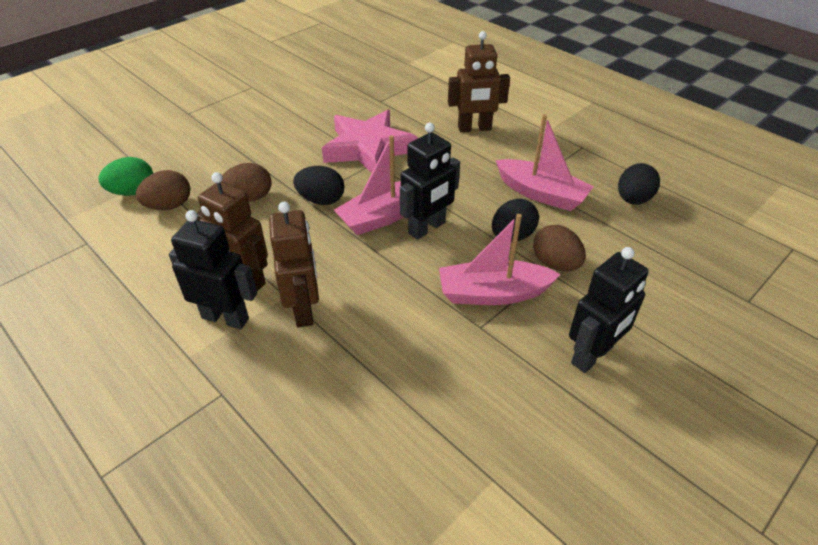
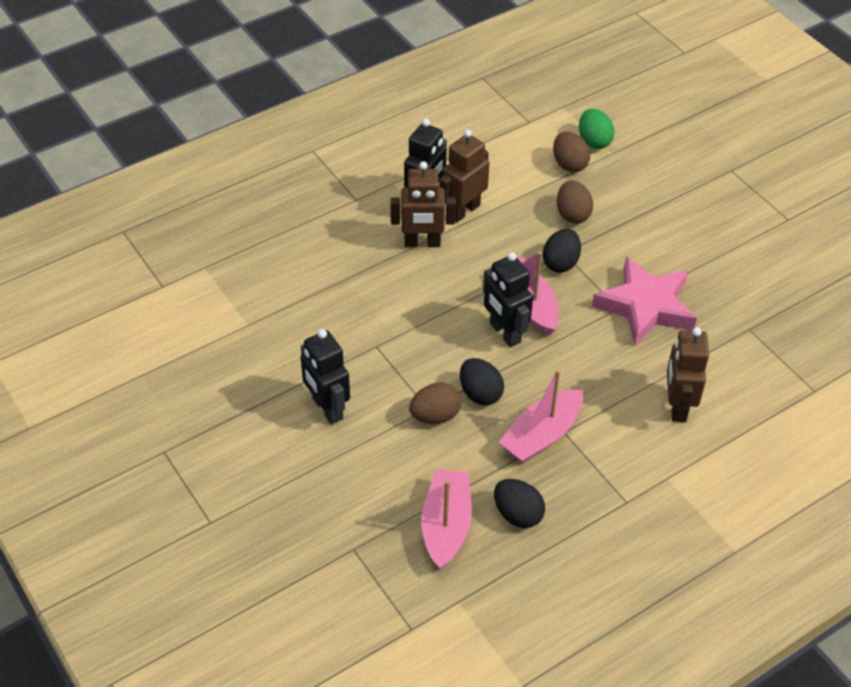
camera: 100 degrees right, 5 degrees up
pink boat [439,214,561,305] -> pink boat moved to [421,469,472,570]

